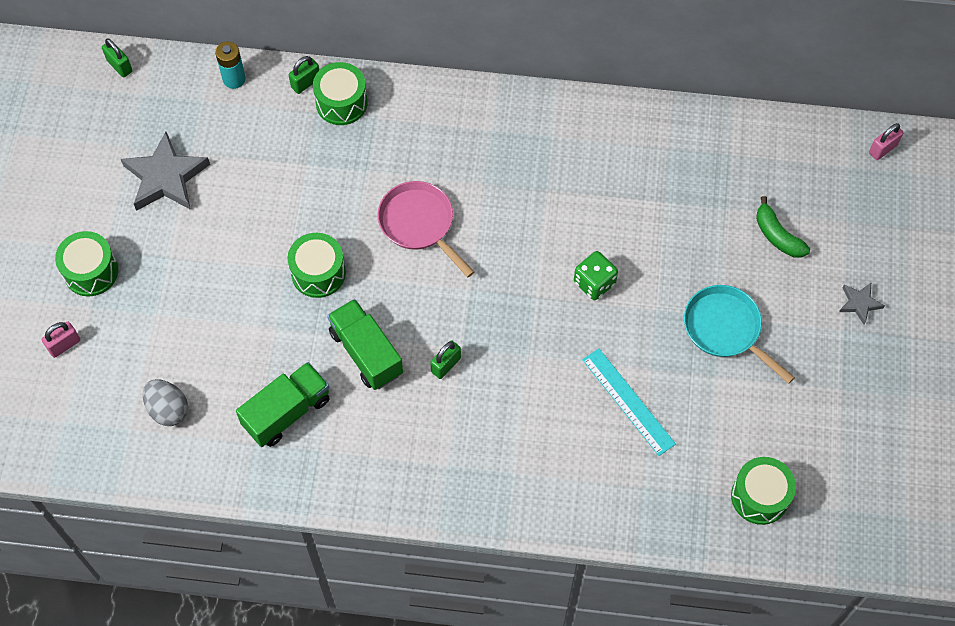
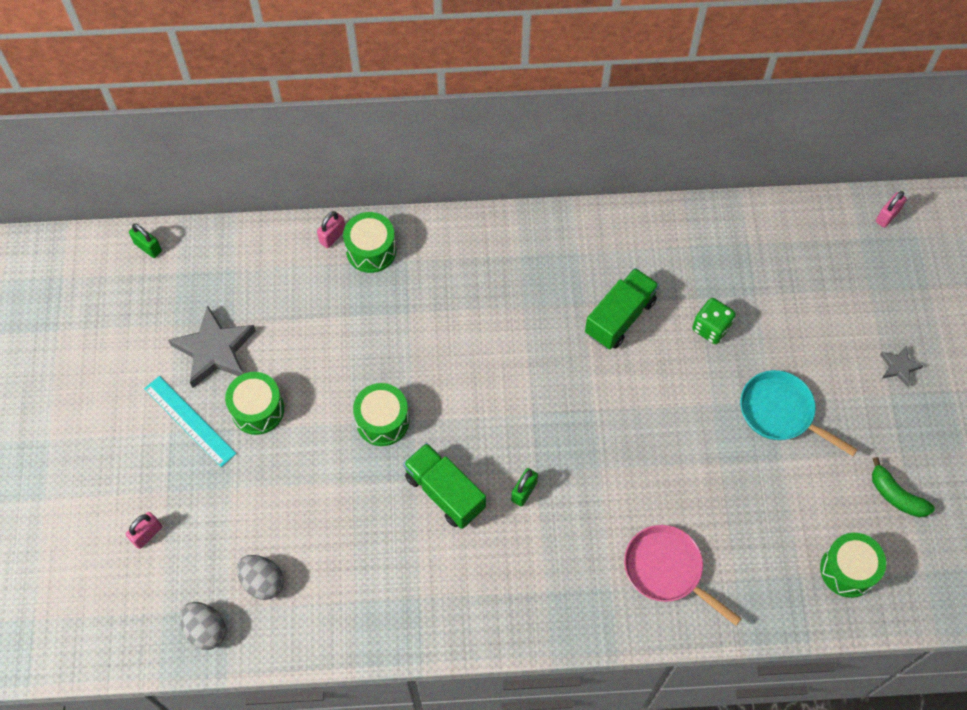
camera: 10 degrees left, 0 degrees up
green drum [55,231,118,296] -> green drum moved to [225,372,284,435]
turquoise battery [215,41,246,89] -> none
green truck [236,362,330,447] -> green truck moved to [585,268,659,349]
green padlock [289,56,319,94] -> pink padlock [317,211,345,248]
pink pan [377,181,474,277] -> pink pan moved to [624,525,742,626]
green dice [574,251,618,300] -> green dice moved to [692,298,736,344]
turquoise ruler [582,349,676,456] -> turquoise ruler moved to [144,376,237,467]
green banana [756,196,810,258] -> green banana moved to [872,457,935,518]
none -> grey egg [180,602,226,650]

